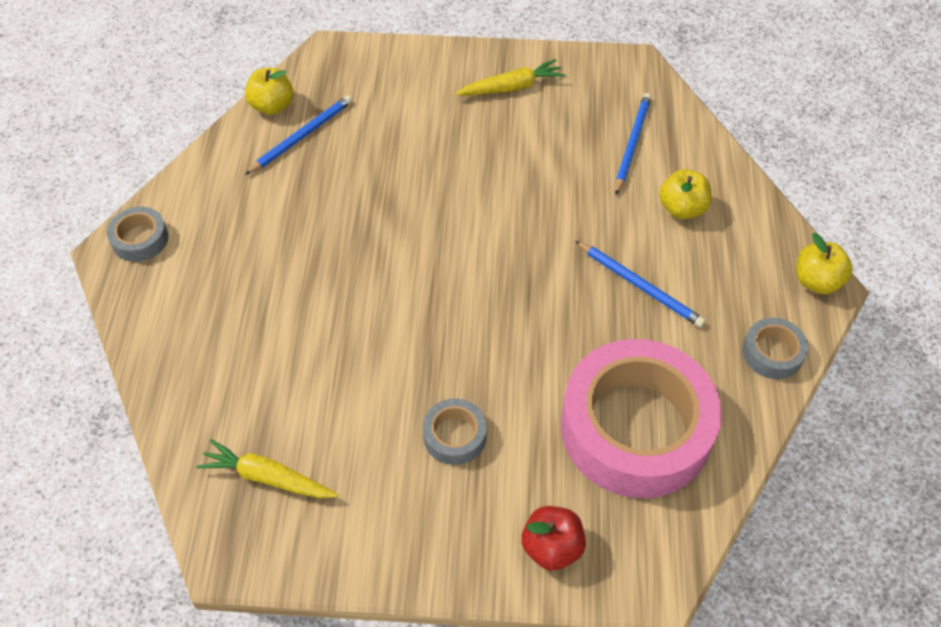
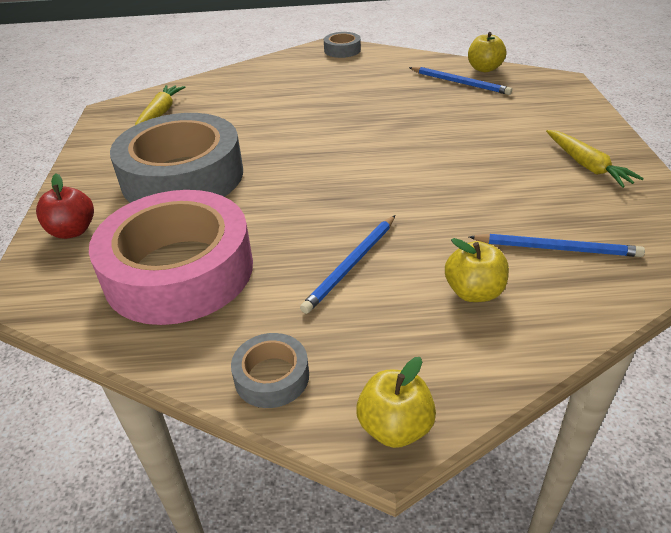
camera: 85 degrees right, 15 degrees down
grey tape [423,398,487,465] -> grey tape [110,113,243,203], size x2.39

